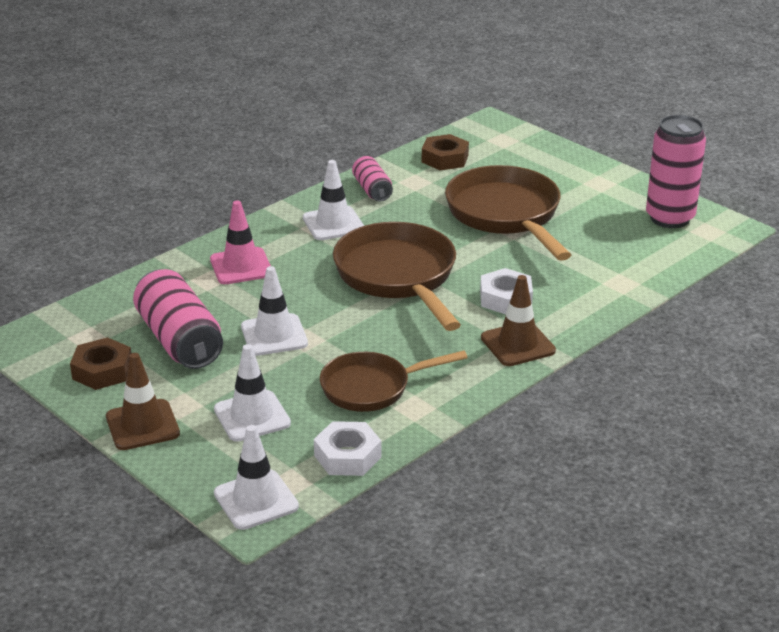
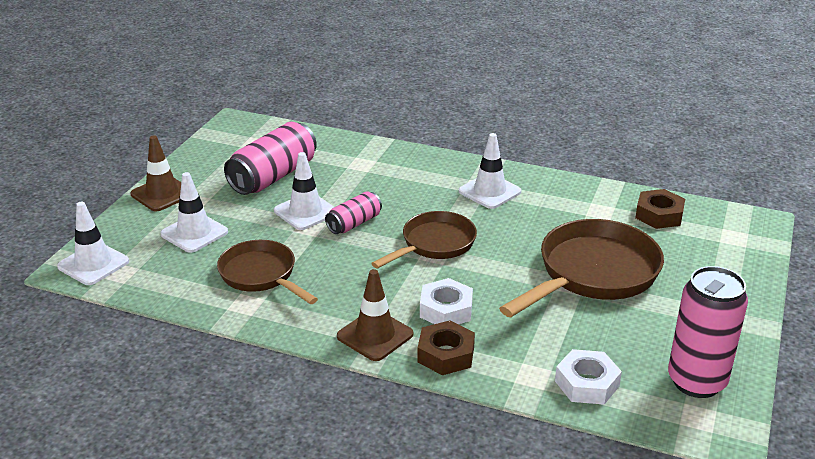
camera: 65 degrees right, 0 degrees up
brown nut [70,337,131,390] -> brown nut moved to [417,320,475,375]
pink traffic cone [210,201,271,284] -> none
white nut [314,421,382,476] -> white nut moved to [555,349,622,405]
brown pan [333,222,461,331] -> brown pan [371,211,477,269], size x0.64
pink can [352,156,393,202] -> pink can moved to [325,191,382,234]

